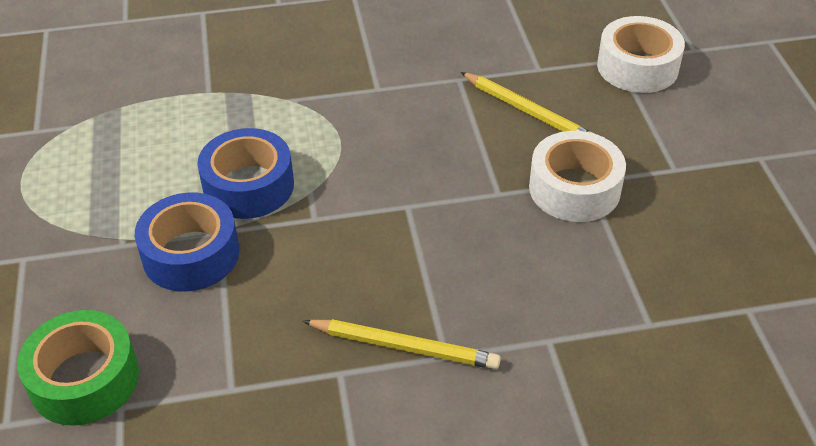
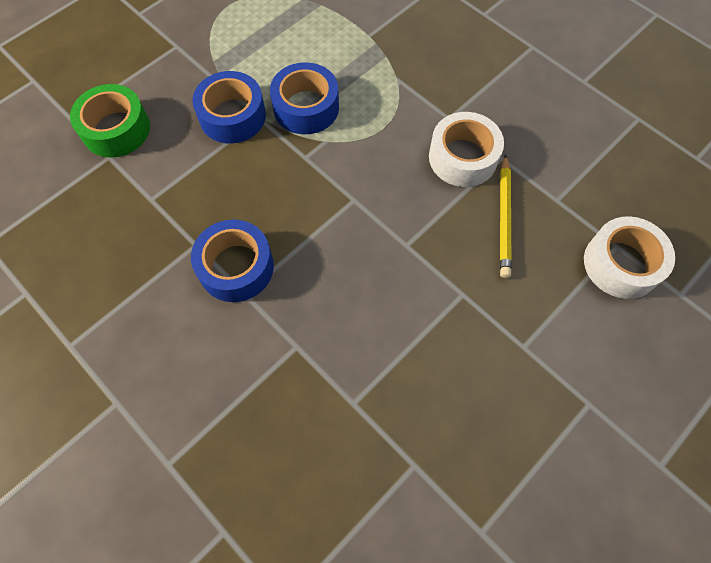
camera: 55 degrees right, 20 degrees up
yellow pencil [302,319,501,370] -> blue tape [191,219,274,302]
white tape [529,131,626,222] -> white tape moved to [429,112,504,187]

